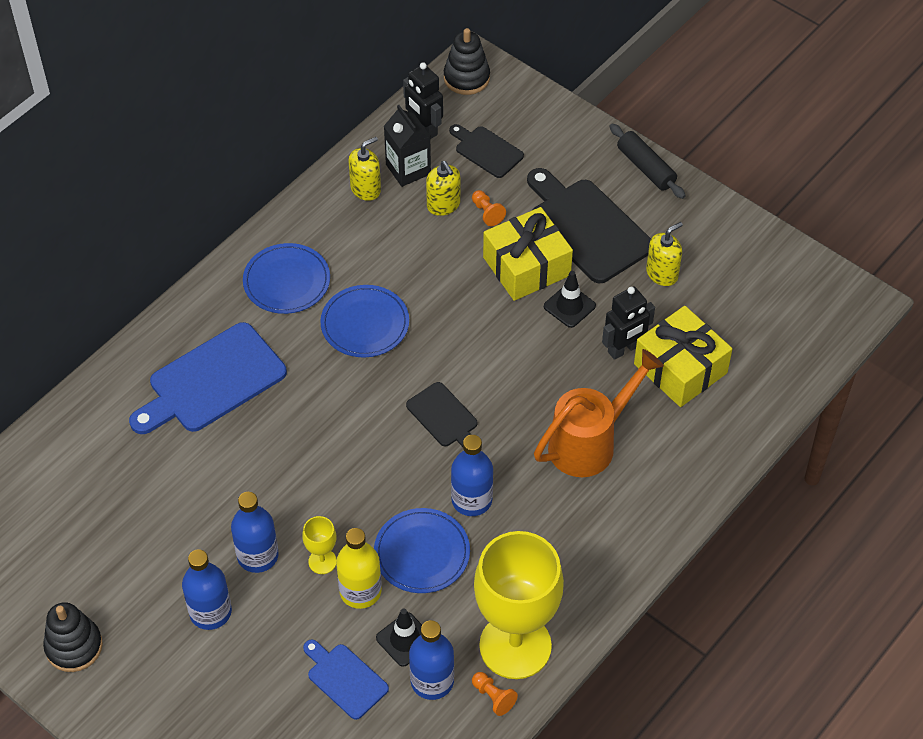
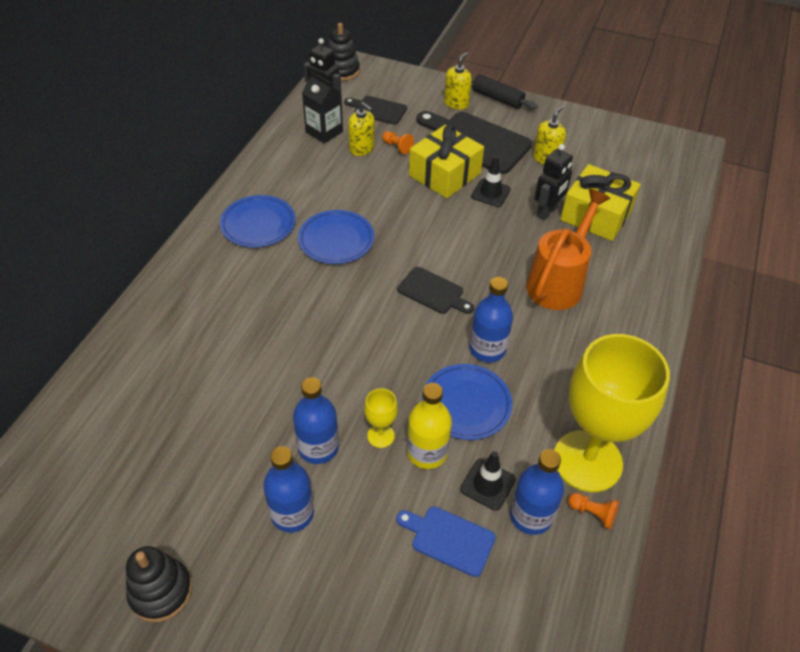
camera: 20 degrees left, 5 degrees down
blue cutting board [129,322,287,434] -> none
yellow soap dispenser [349,137,381,201] -> yellow soap dispenser moved to [444,52,472,110]

